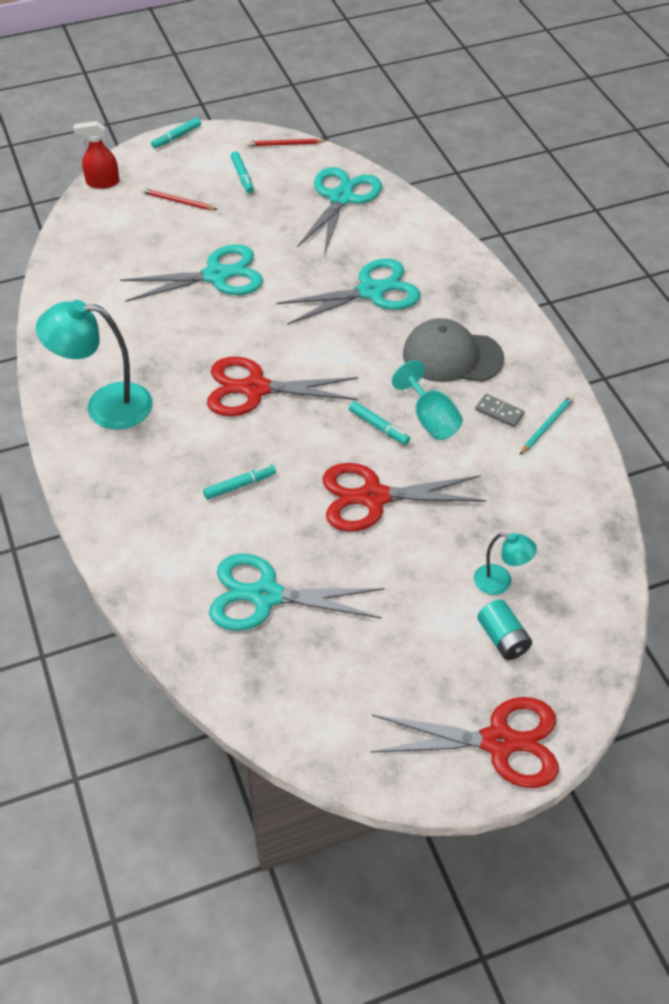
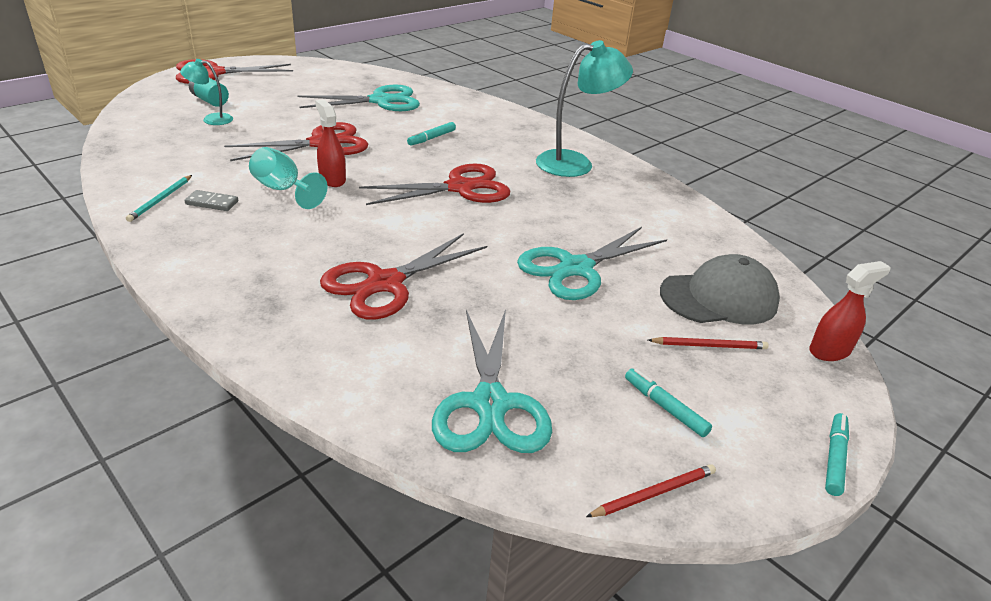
camera: 155 degrees right, 15 degrees down
turquoise scissors [276,259,420,325] -> red scissors [320,233,487,320]
turquoise marker [349,401,410,445] -> red spray bottle [315,99,346,187]
grey cap [403,318,504,382] -> grey cap moved to [660,254,780,324]

